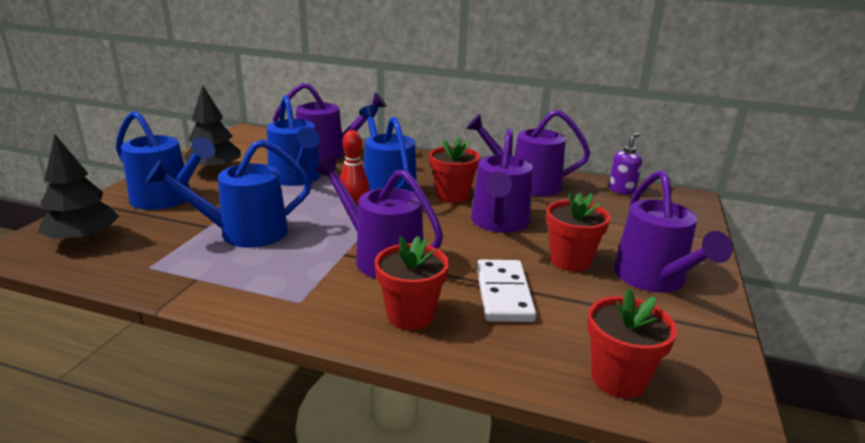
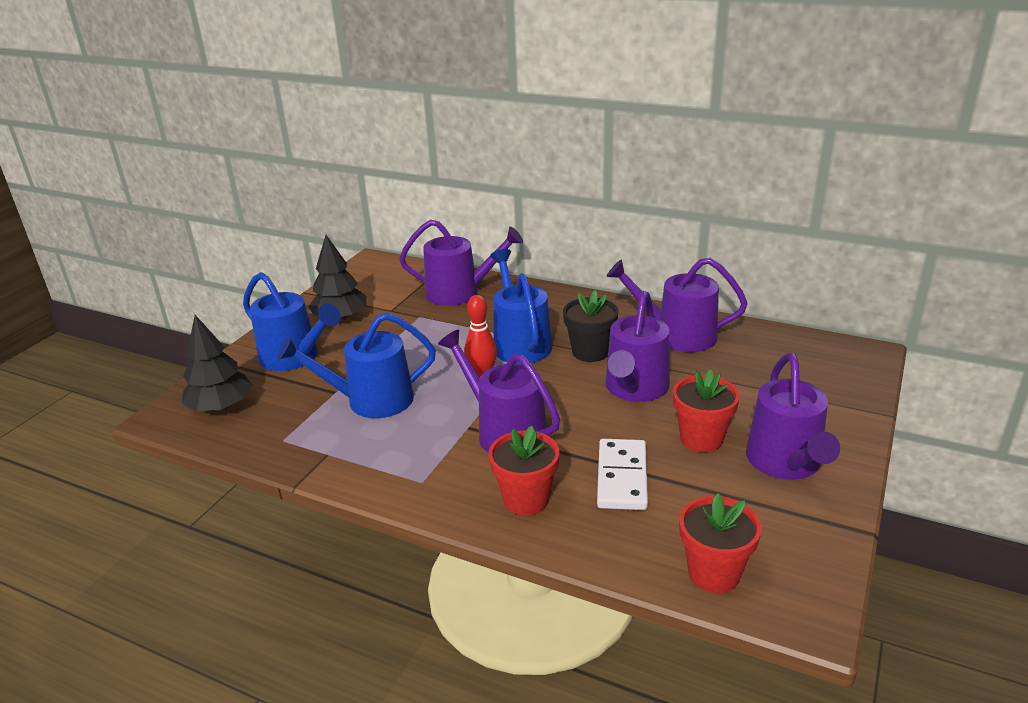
camera: 10 degrees right, 5 degrees up
blue watering can [267,95,321,186] -> none
red flower pot [429,136,480,203] -> black flower pot [563,290,618,362]
purple soap dispenser [609,132,642,195] -> none

